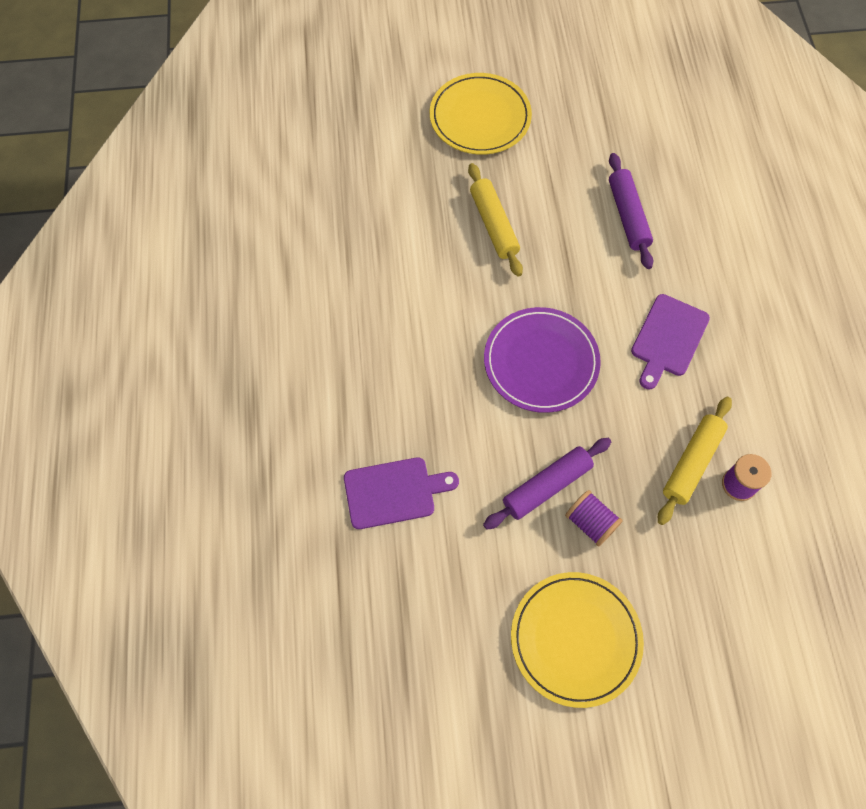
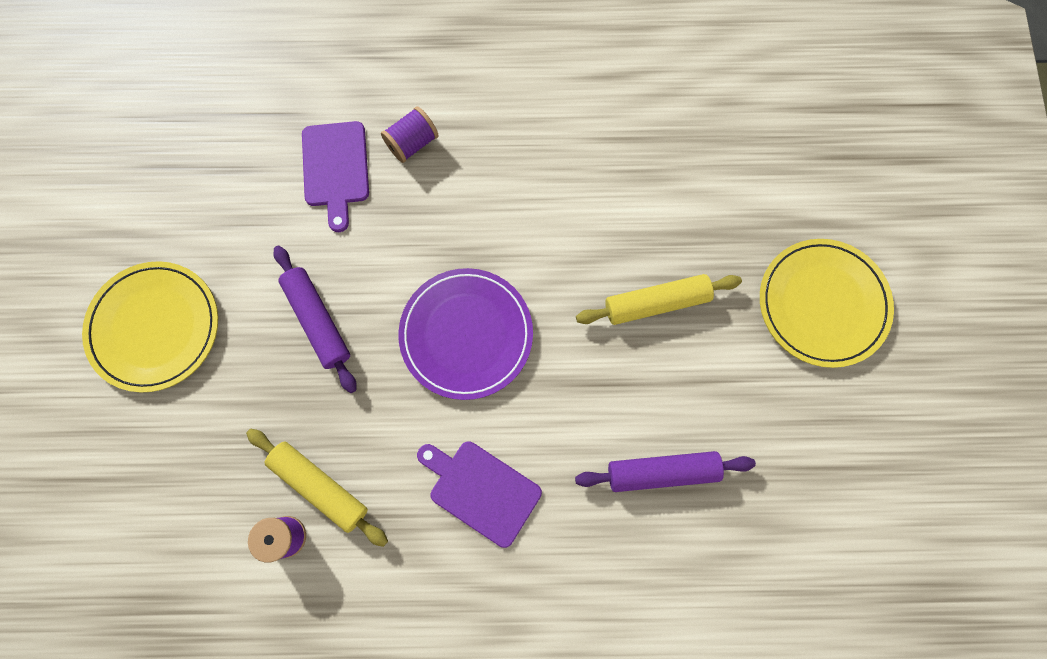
camera: 95 degrees right, 10 degrees up
purple spool [565,490,623,547] -> purple spool moved to [381,106,439,163]

